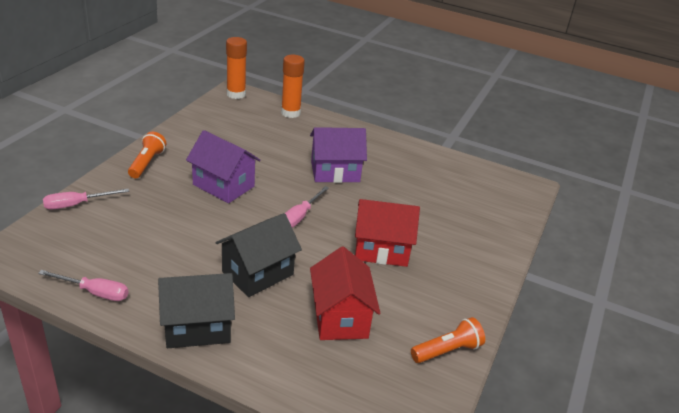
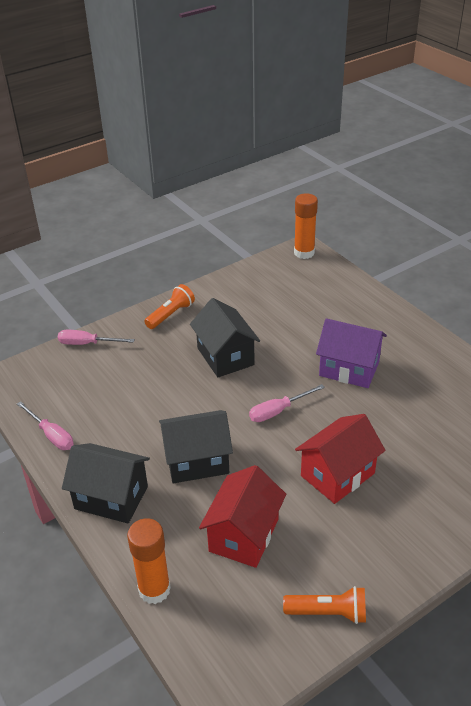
camera: 35 degrees right, 5 degrees up
purple house [186,130,261,203] -> black house [190,298,260,377]
orange glue stick [281,55,305,118] -> orange glue stick moved to [127,518,171,604]
red house [355,199,420,267] -> red house turned 75 degrees counterclockwise [295,414,385,504]

